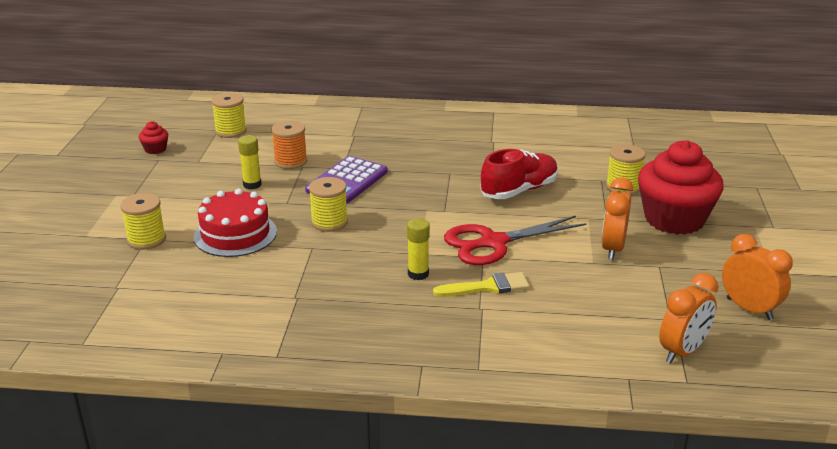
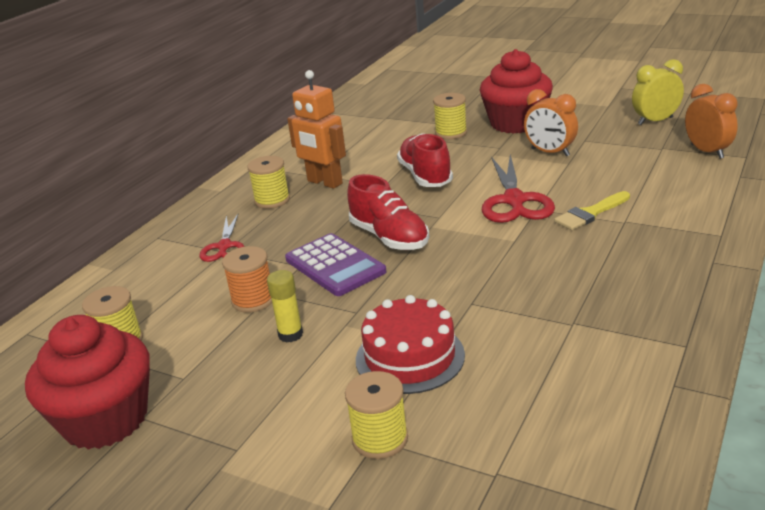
camera: 65 degrees left, 0 degrees up
red cupcake [138,121,168,154] -> red cupcake [25,315,150,450], size x2.47
yellow spool [309,177,348,232] -> yellow spool moved to [247,156,290,209]
yellow glue stick [407,218,430,280] -> none
yellow brush [433,272,530,297] -> yellow brush turned 135 degrees counterclockwise [554,191,630,230]
orange clock [722,234,793,320] -> yellow clock [632,59,684,125]
none -> red scissors [199,214,245,262]
none -> orange robot [287,70,346,189]
none -> red shoe [347,174,429,250]

